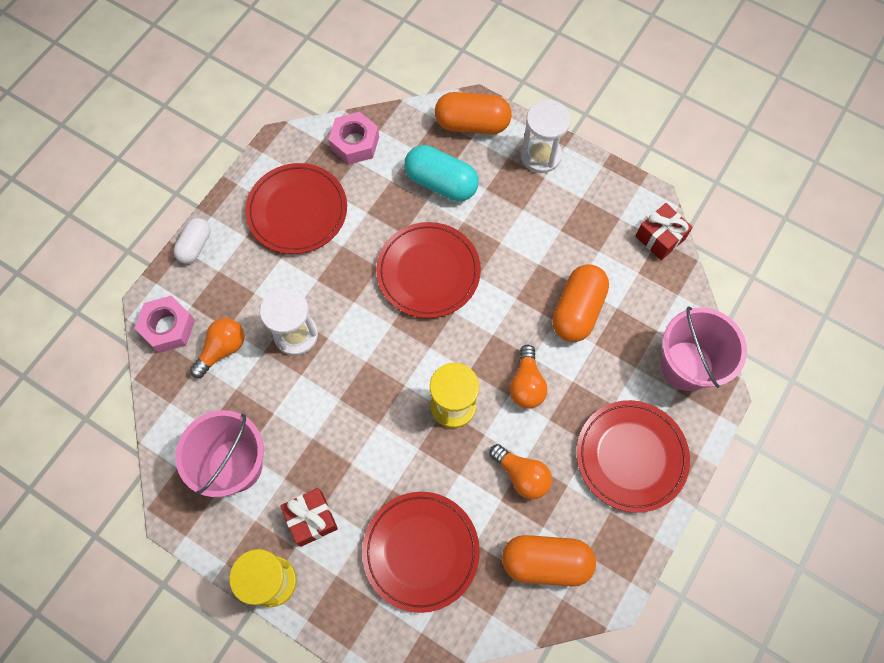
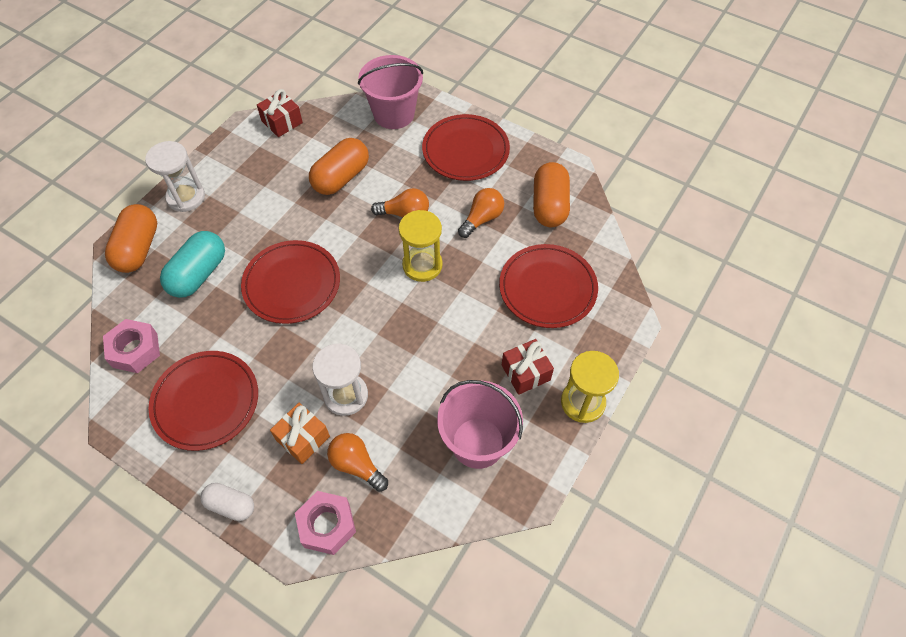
camera: 90 degrees left, 10 degrees down
orange capsule [552,264,609,342] -> orange capsule turned 75 degrees counterclockwise [309,138,369,195]
none -> orange gift [270,403,330,464]

